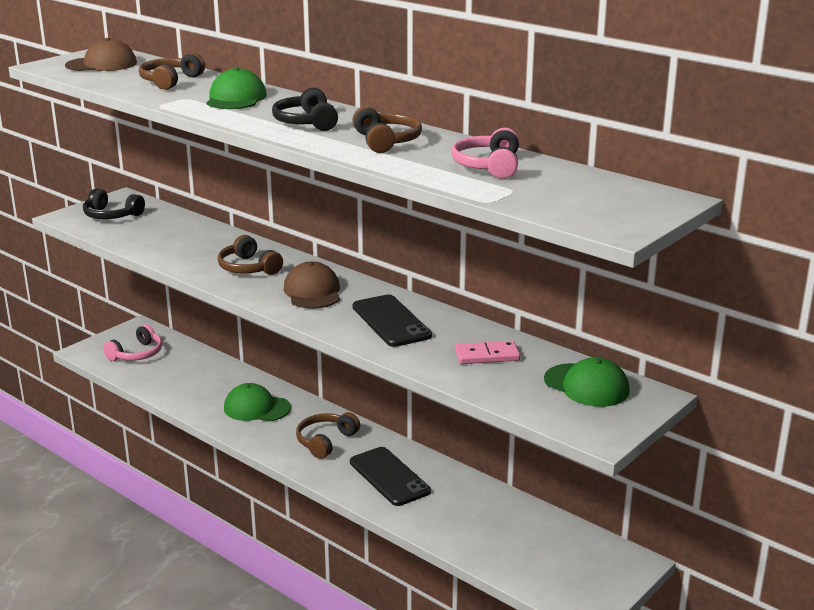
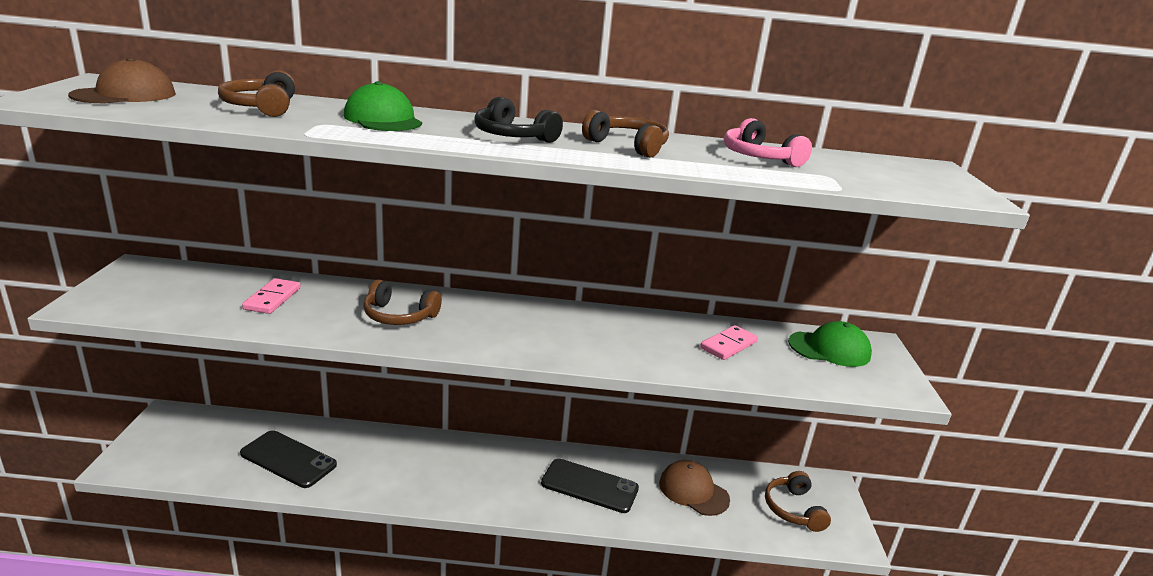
camera: 40 degrees left, 0 degrees up
black headphones [83,189,145,219] -> none
pink headphones [103,324,162,361] -> none
green cap [224,383,291,421] -> none
brown cap [284,261,340,309] -> brown cap moved to [659,460,730,516]
brown headphones [296,412,360,459] -> brown headphones moved to [765,471,831,532]
black phone [353,294,432,347] -> black phone moved to [240,430,337,488]
none -> pink domino [242,278,301,314]

